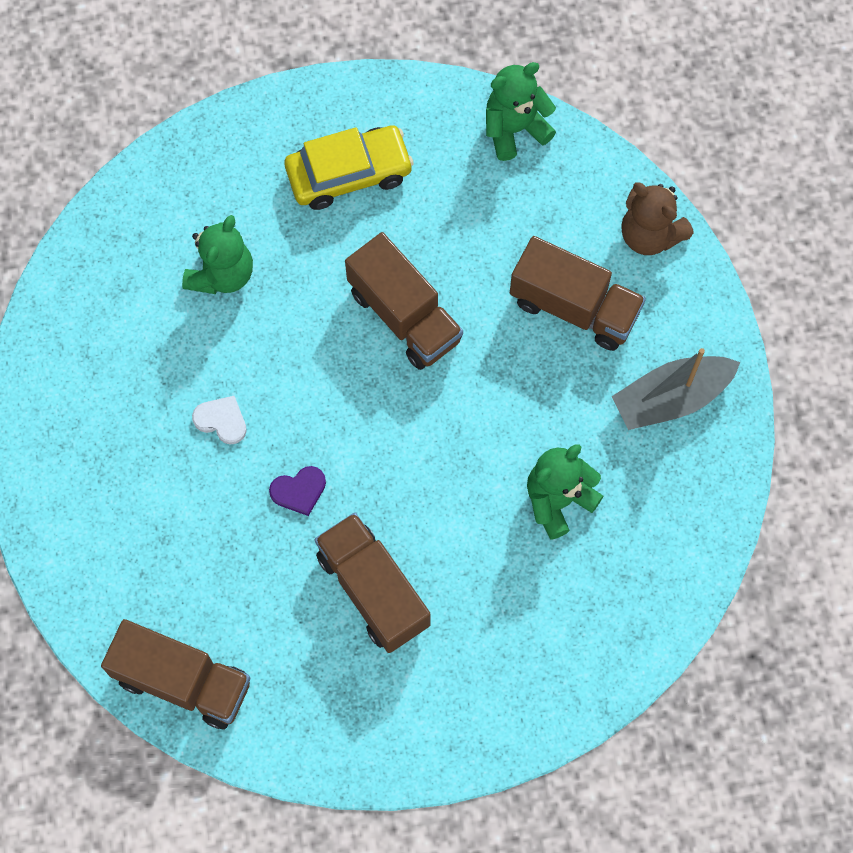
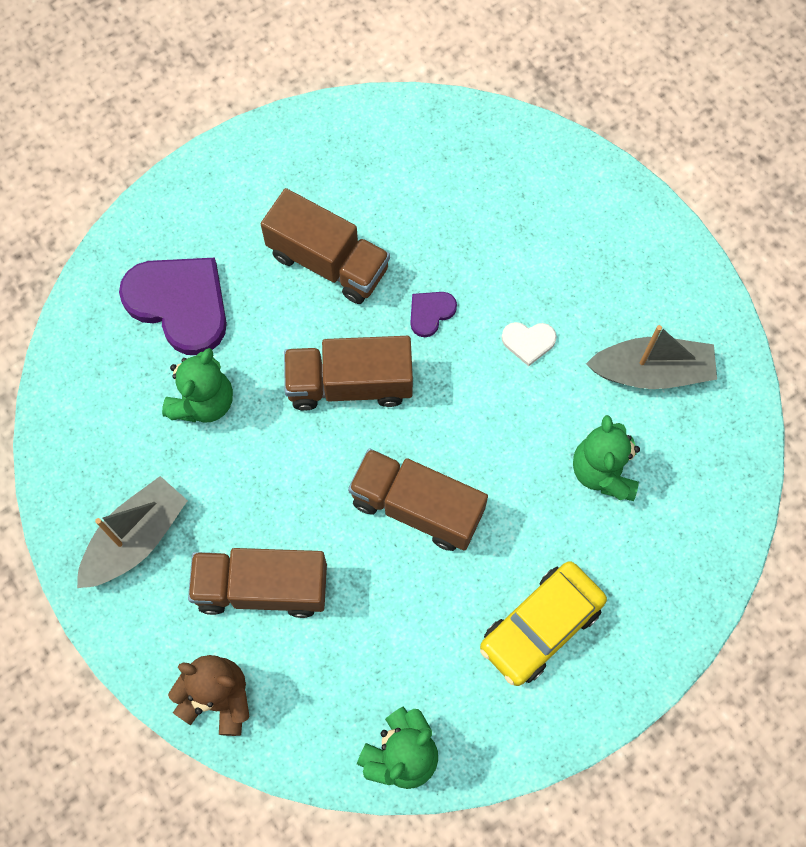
camera: 155 degrees right, 0 degrees up
brown truck [101,619,250,729] -> brown truck moved to [284,336,413,411]
none -> purple heart [119,258,227,355]
none -> grey boat [586,325,717,389]

